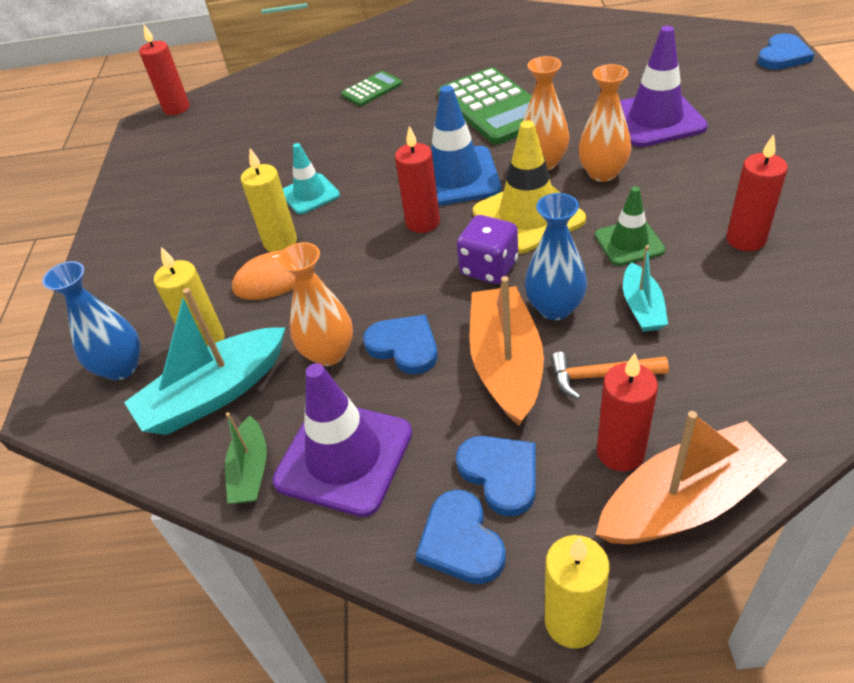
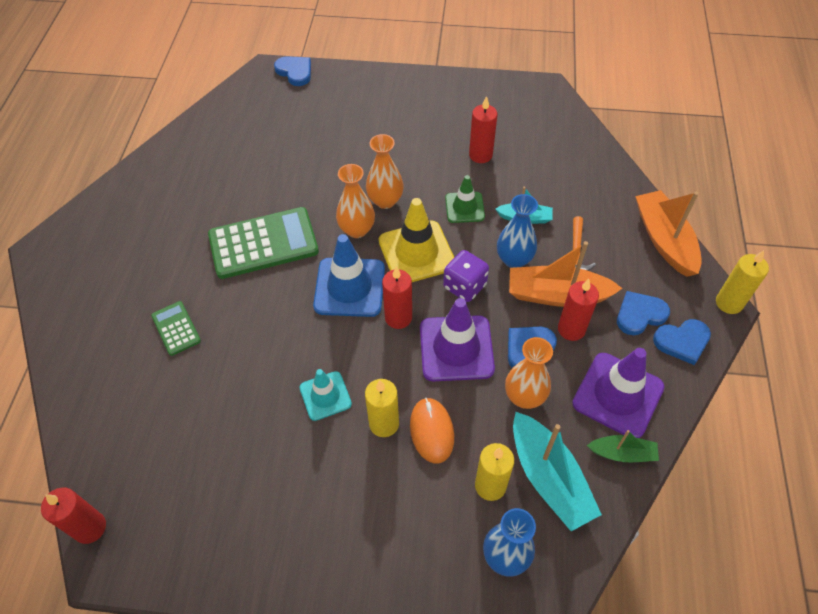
camera: 85 degrees left, 10 degrees up
red candle [597,353,658,471] -> red candle moved to [558,279,599,341]
purple traffic cone [620,26,708,147] -> purple traffic cone moved to [420,298,495,381]

